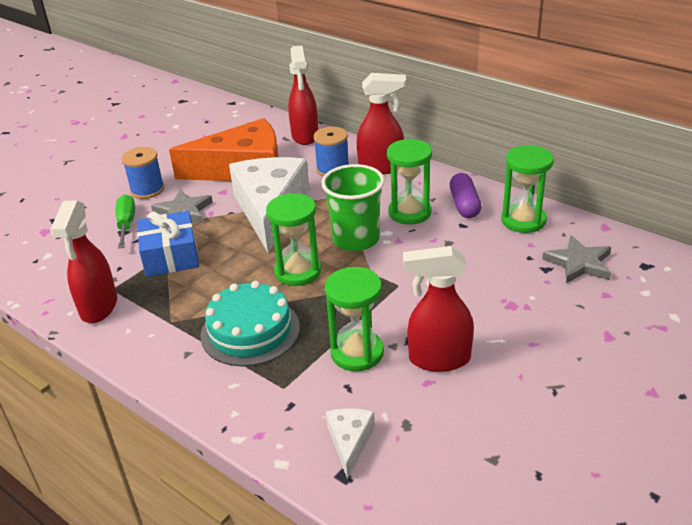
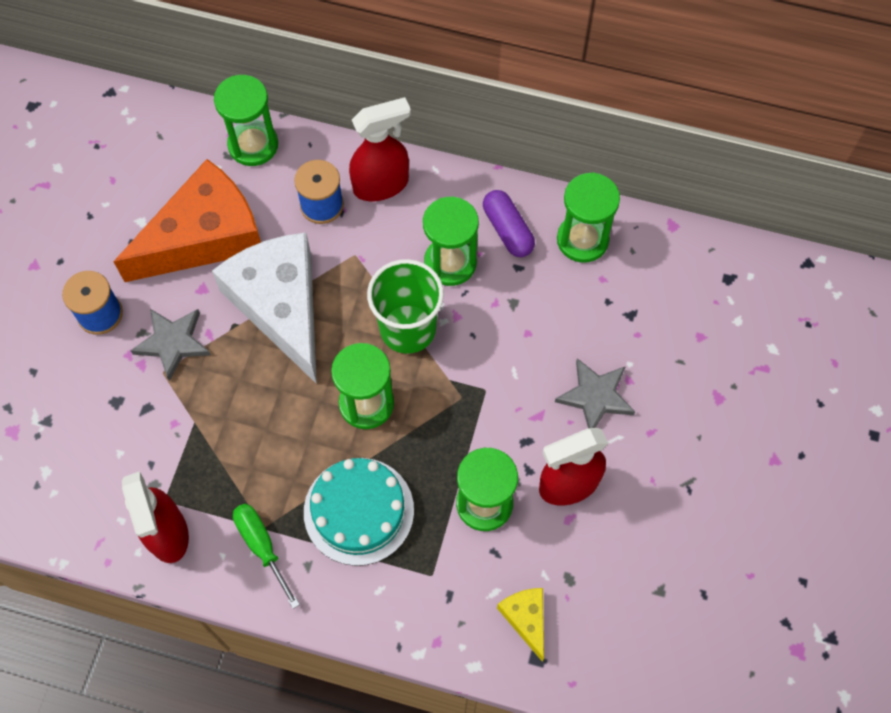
camera: 25 degrees left, 30 degrees up
green screwdriver [115,194,135,249] -> green screwdriver moved to [233,504,300,609]
blue gift [137,211,199,277] -> none
red spray bottle [288,45,318,145] -> green hourglass [214,75,278,166]
white cheese [326,408,375,479] -> yellow cheese [497,588,544,662]
grey star [542,235,611,283] -> grey star moved to [555,358,635,428]

